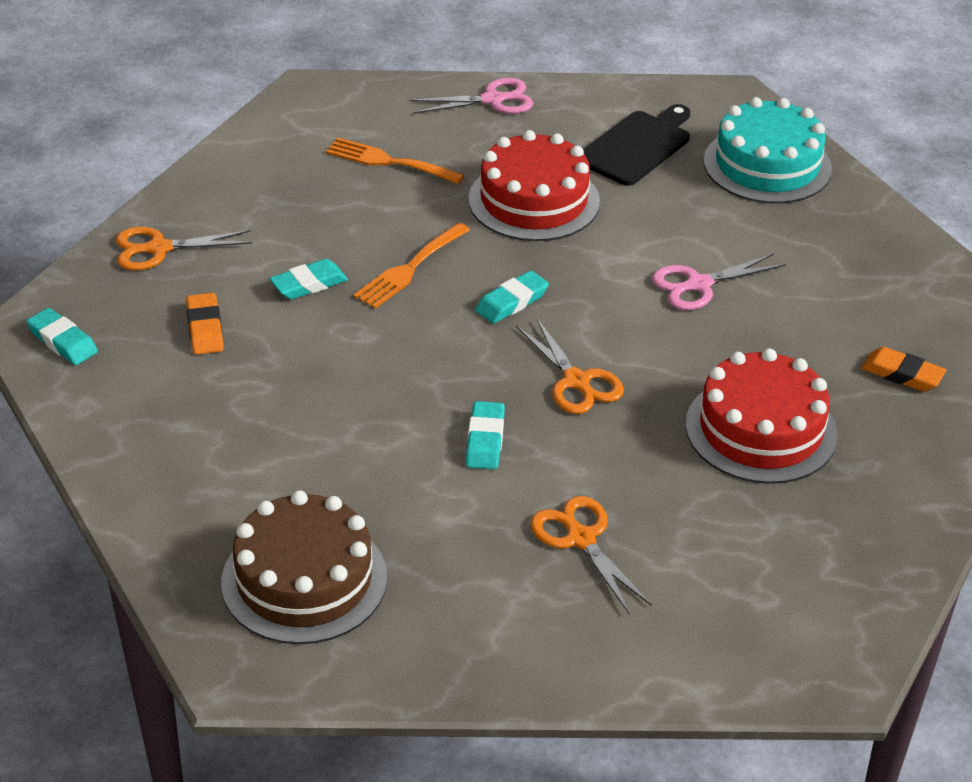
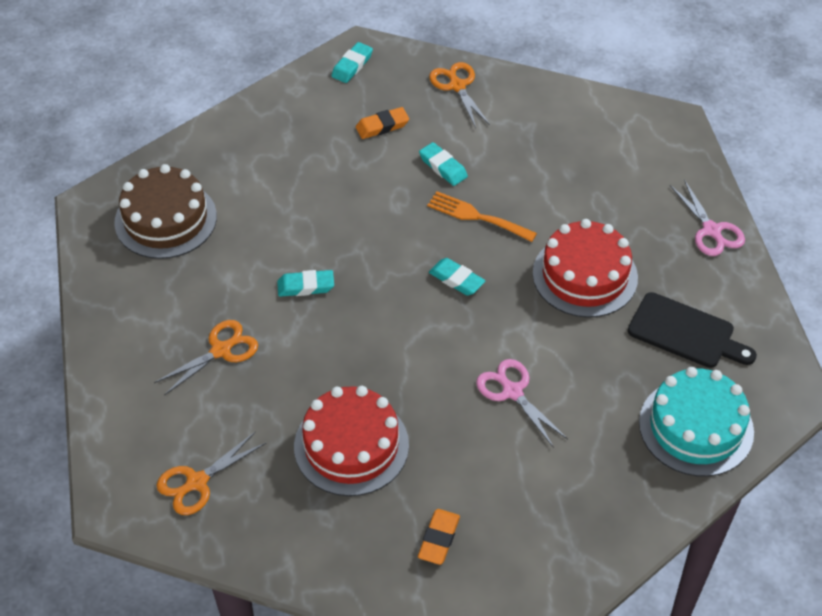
camera: 80 degrees right, 10 degrees up
orange fork [326,138,464,184] -> none
orange scissors [516,317,624,414] -> orange scissors moved to [157,432,266,515]

